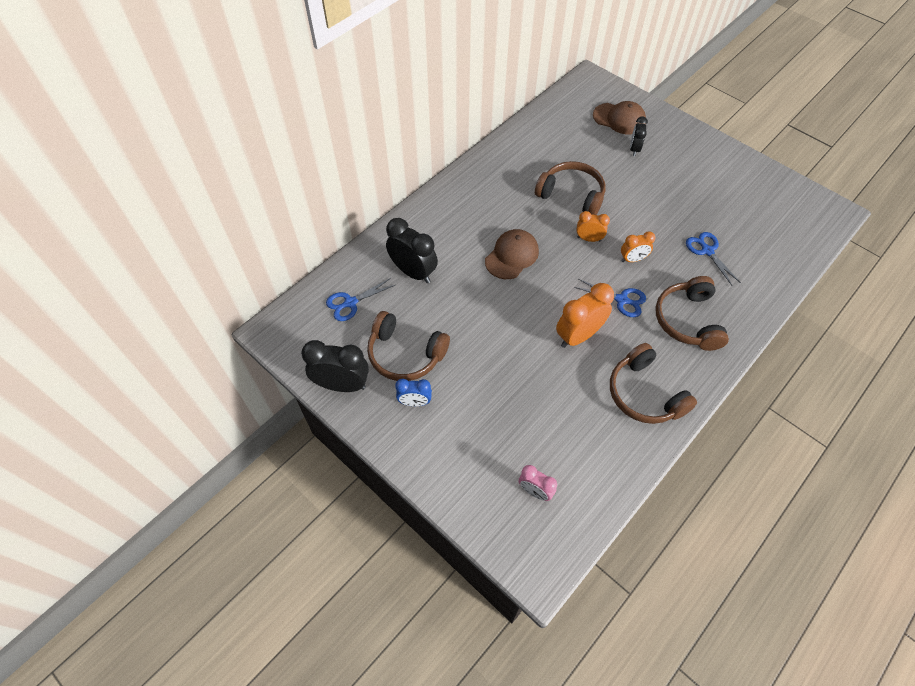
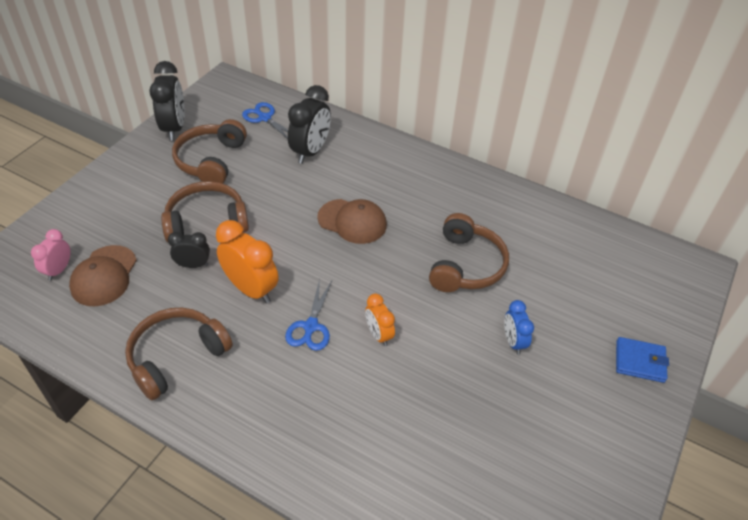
camera: 75 degrees right, 10 degrees down
blue clock [395,379,432,406] -> blue clock moved to [504,300,534,354]
orange clock [576,211,610,242] -> none
brown cap [593,101,646,134] -> brown cap moved to [69,245,137,306]
black clock [630,116,648,156] -> black clock moved to [168,232,210,268]
brown headphones [655,276,729,351] -> brown headphones moved to [161,181,249,242]
blue scissors [686,232,741,285] -> none
none -> blue wallet [616,337,669,383]

